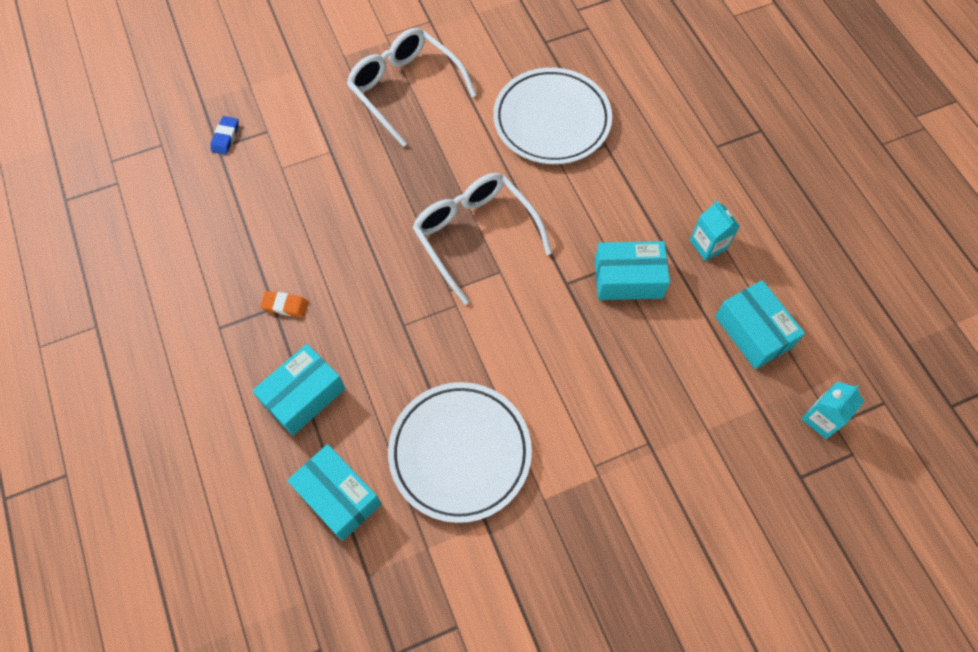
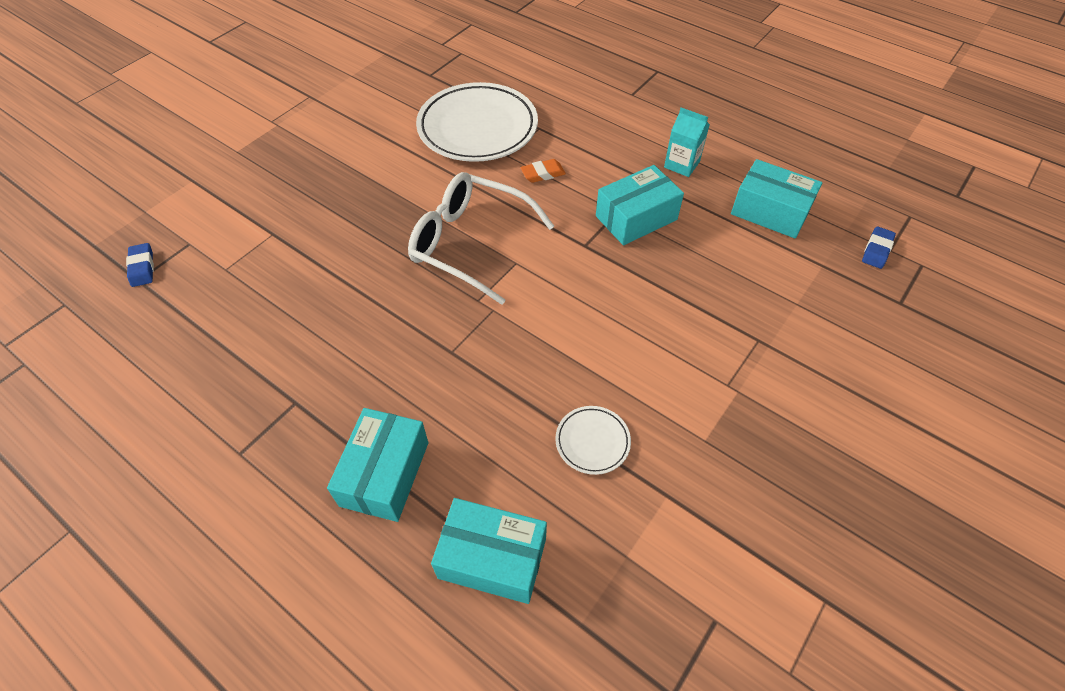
camera: 30 degrees left, 10 degrees down
orange eraser [260,291,309,317] -> orange eraser moved to [521,159,566,183]
white glasses [347,28,477,147] -> none
white plate [388,382,532,523] -> white plate [555,406,631,475], size x0.44
turquoise carton [801,382,864,439] -> blue eraser [862,226,896,269]

